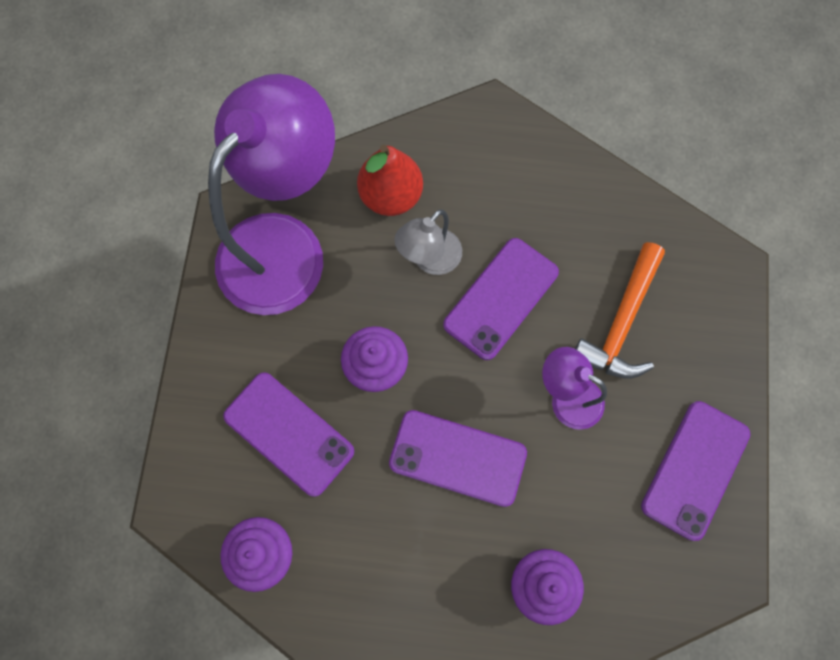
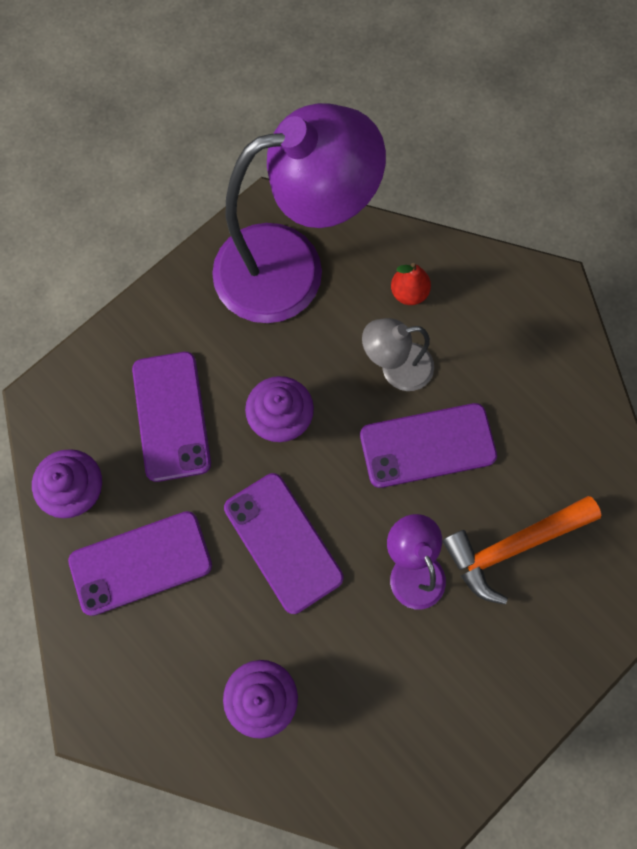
camera: 40 degrees right, 0 degrees up
red pear [357,145,423,216] -> red pear [391,263,431,305], size x0.59
purple phone [641,401,751,541] -> purple phone moved to [68,511,212,616]

